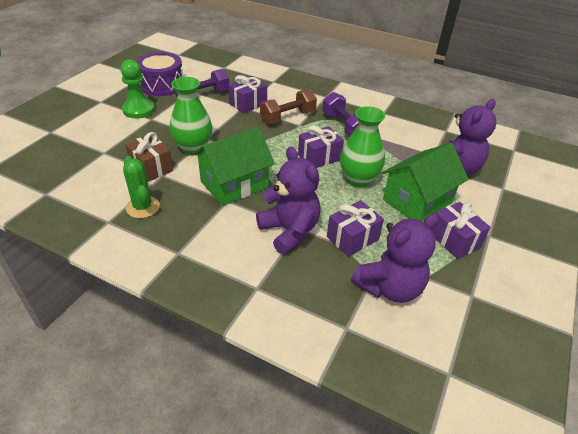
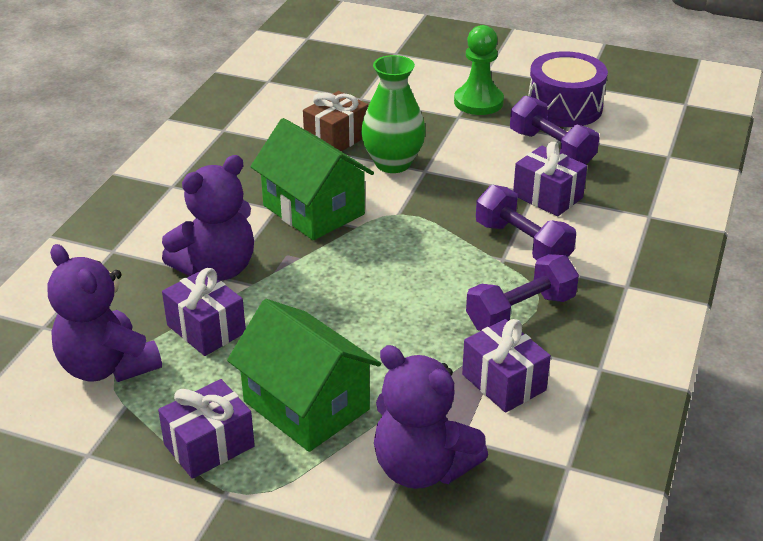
camera: 85 degrees right, 5 degrees down
green cactus [123,156,160,218] -> none
brown dumbbell [260,89,317,124] -> purple dumbbell [476,185,576,260]
purple gift [298,125,344,168] -> purple gift moved to [462,319,551,413]
green vase [340,106,385,187] -> none

